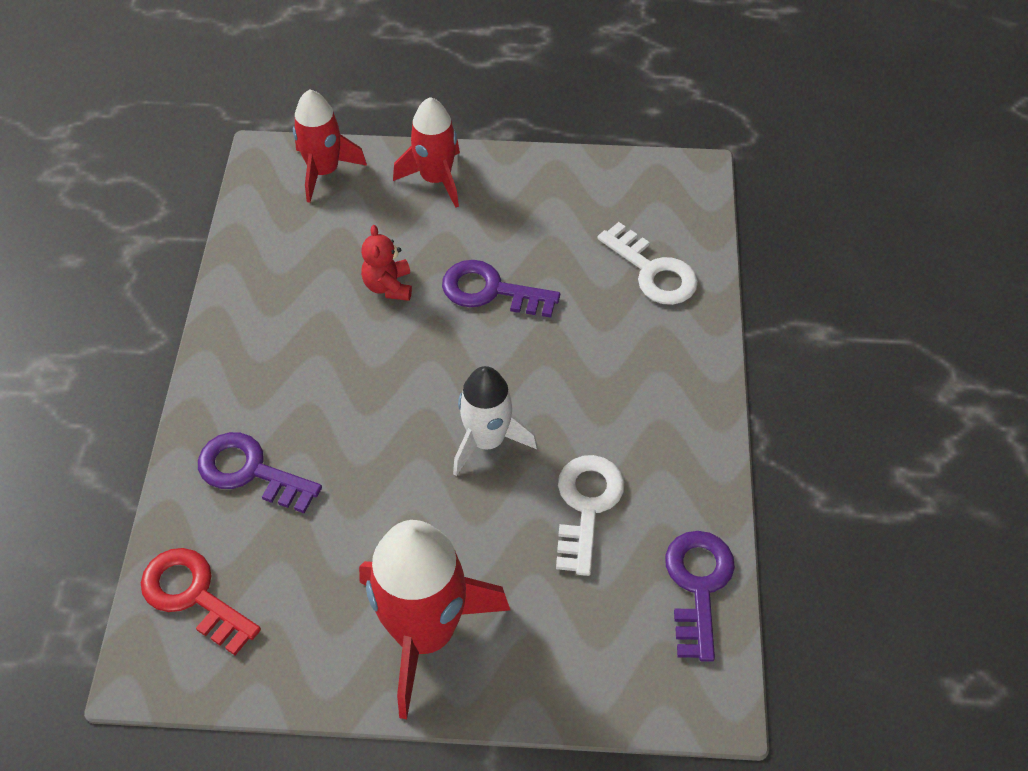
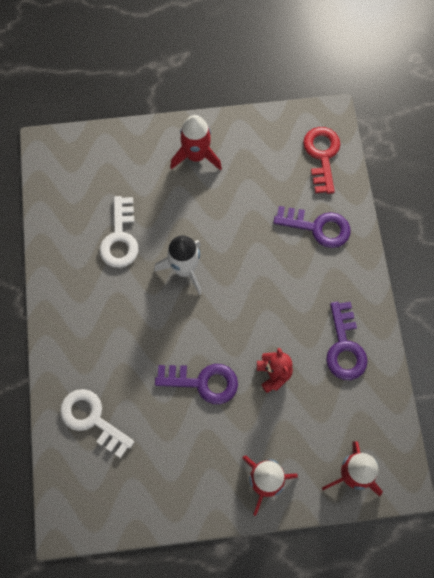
camera: 170 degrees right, 15 degrees up
red key [141,548,261,655] -> red key turned 120 degrees counterclockwise [303,127,340,194]
red rocket [359,520,510,719] -> red rocket [170,115,222,171], size x0.62
purple key [665,531,735,662] -> purple key moved to [326,302,368,380]

